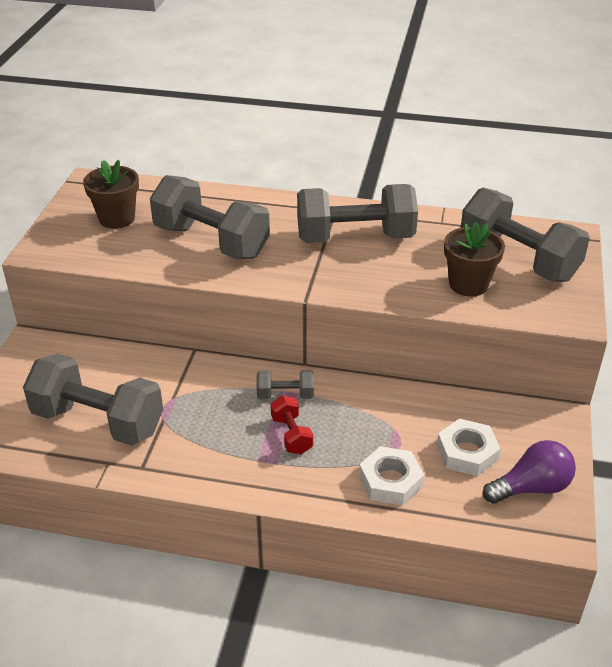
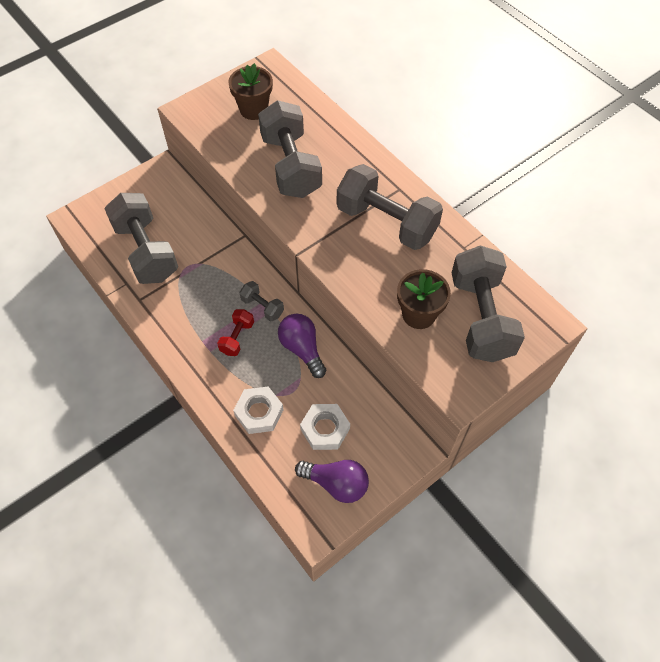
camera: 40 degrees right, 20 degrees up
none -> purple light bulb [278,313,326,378]

